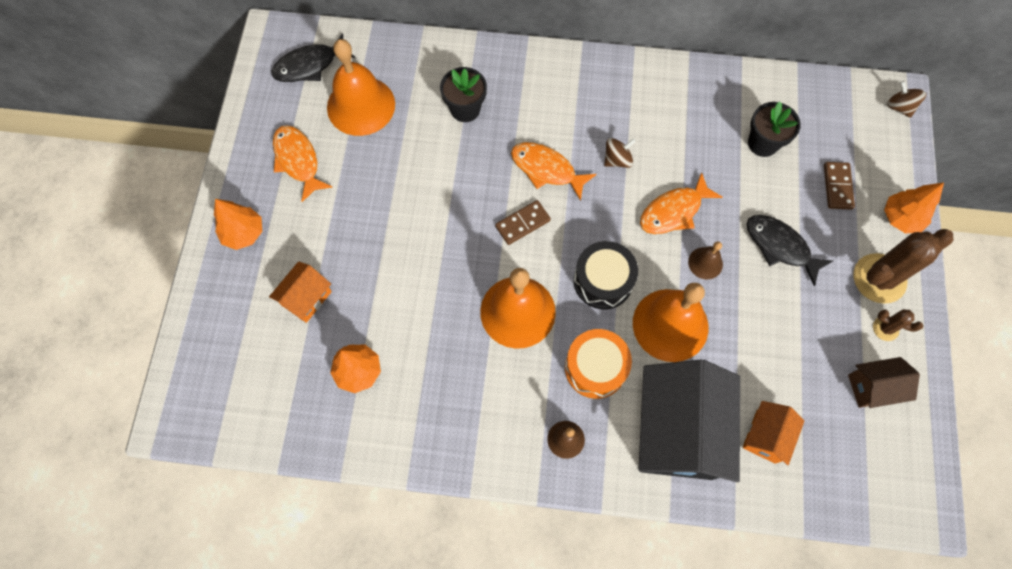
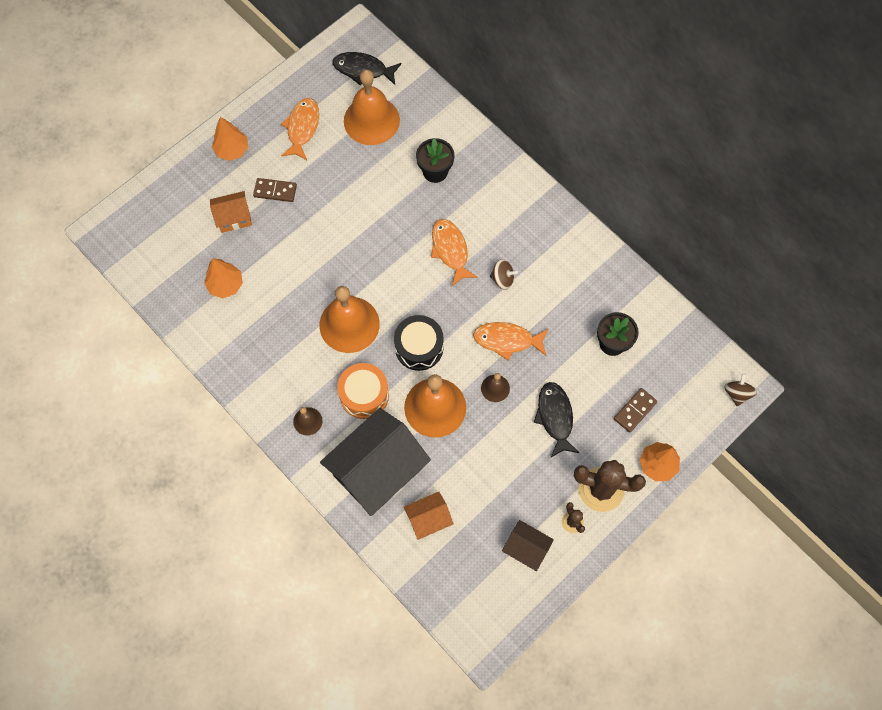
camera: 40 degrees right, 0 degrees up
brown domino [495,200,551,245] -> brown domino moved to [253,178,297,202]

